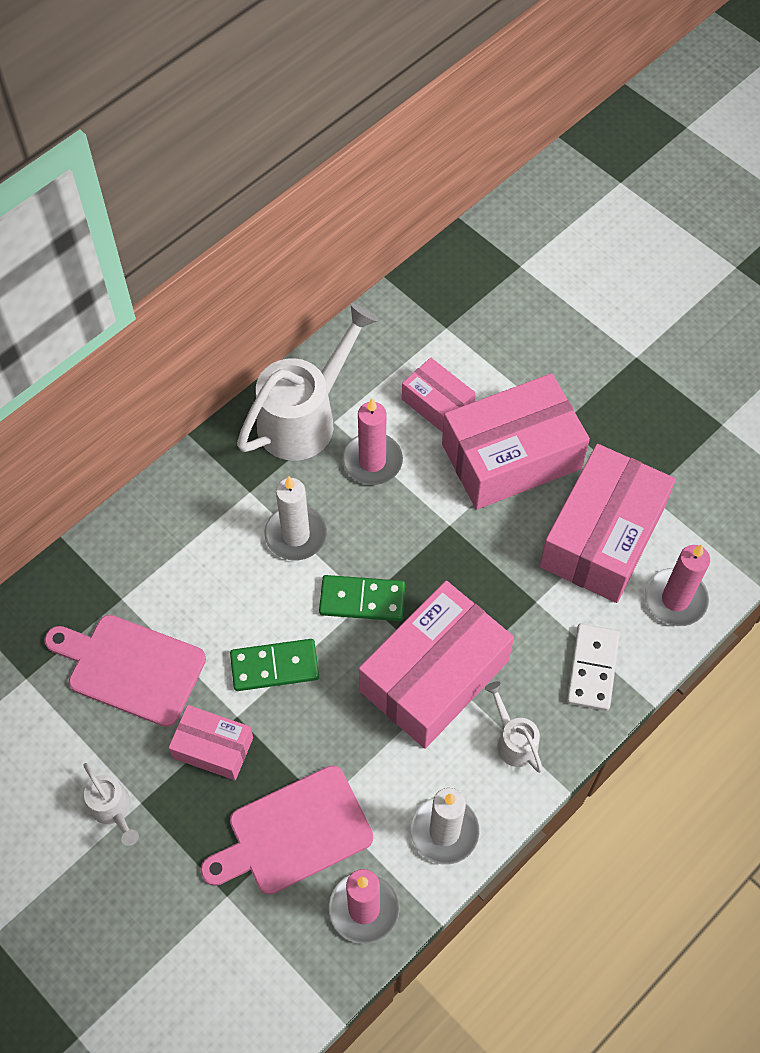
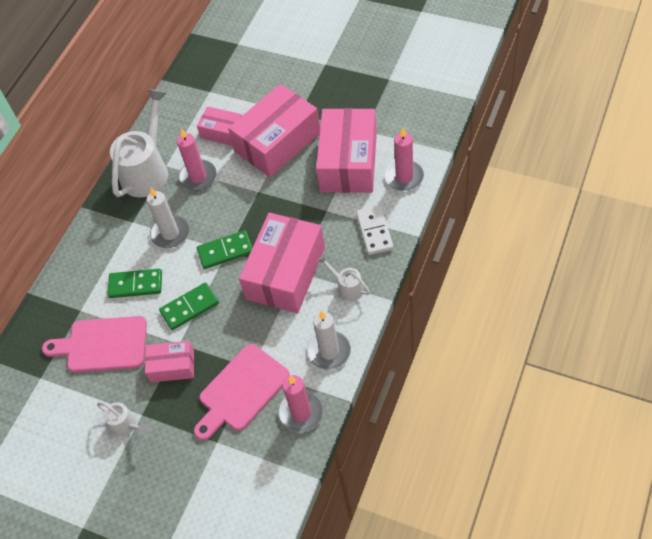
camera: 15 degrees left, 5 degrees down
none -> green domino [107,269,162,298]

